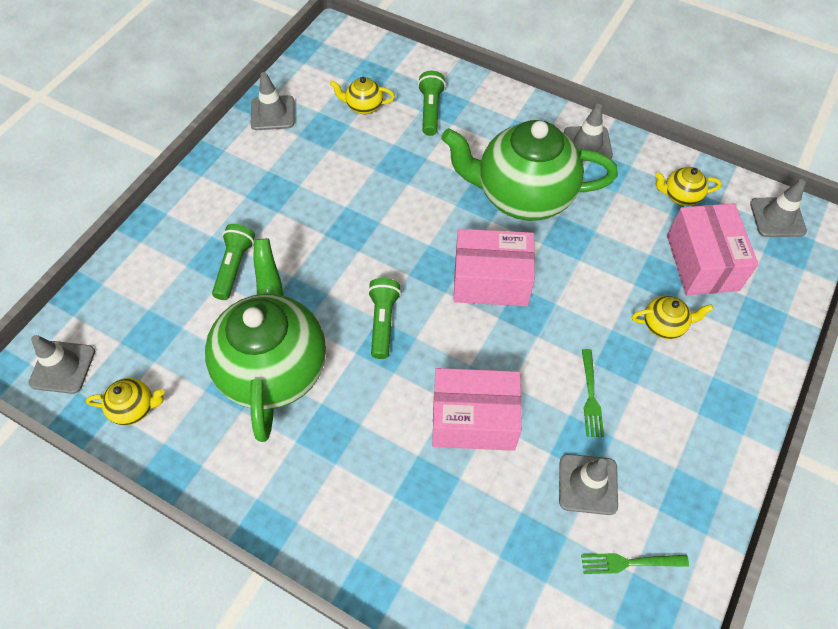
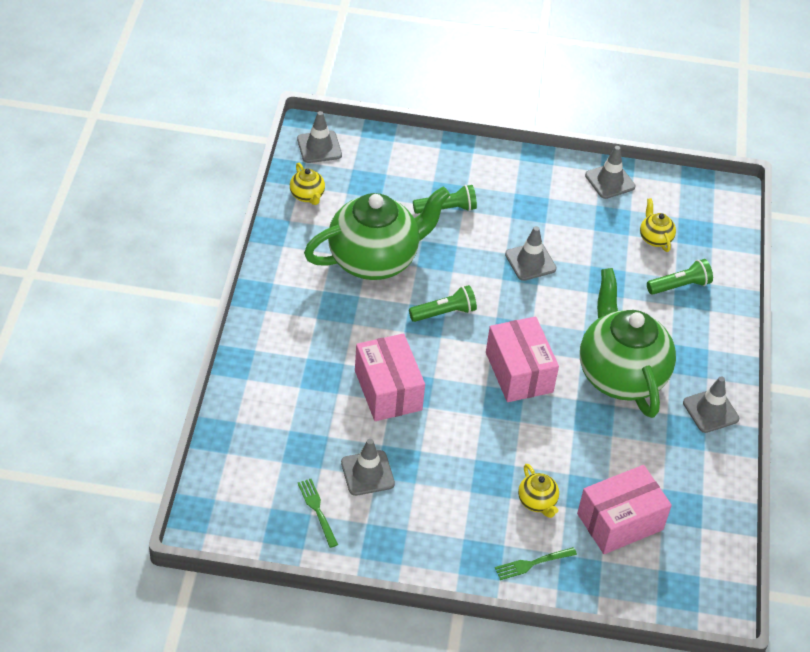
camera: 65 degrees right, 10 degrees down
green fork [582,349,604,437] -> green fork moved to [495,547,577,580]
yellow teapot [655,167,721,206] -> none
grey traffic cone [750,179,807,237] -> grey traffic cone moved to [505,226,557,281]

